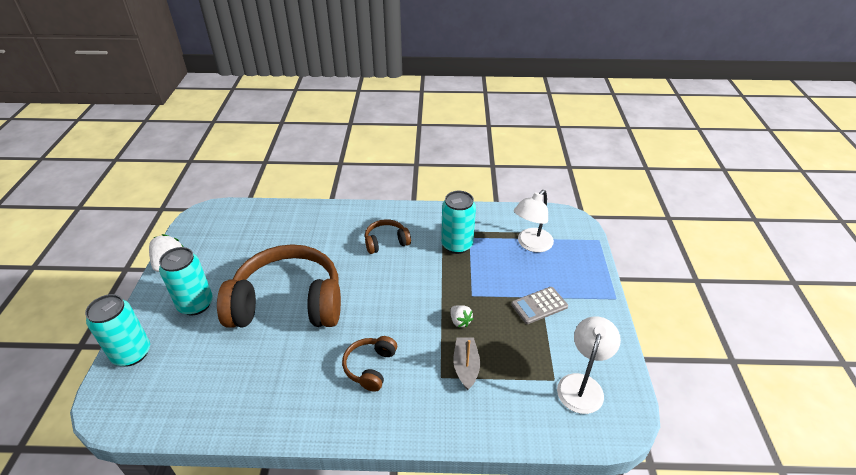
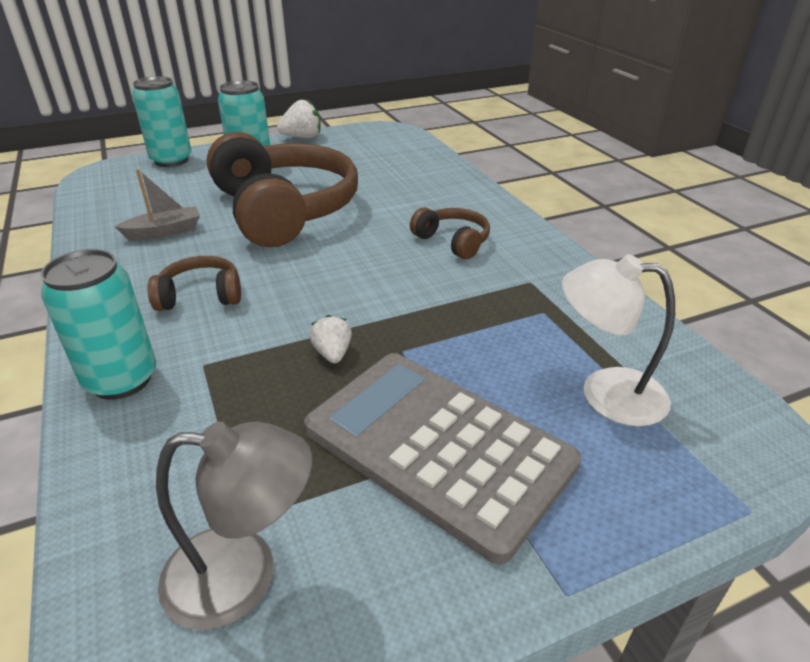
camera: 65 degrees right, 5 degrees down
turquoise can [441,191,476,254] -> turquoise can moved to [41,249,156,400]
white strawberry [450,305,473,327] -> white strawberry turned 135 degrees clockwise [309,315,352,363]
grey boat [453,337,480,390] -> grey boat moved to [115,169,200,240]
grey calculator [511,287,568,324] -> grey calculator [304,353,581,564], size x2.14
white lamp [557,316,621,414] -> grey lamp [156,422,312,630]

